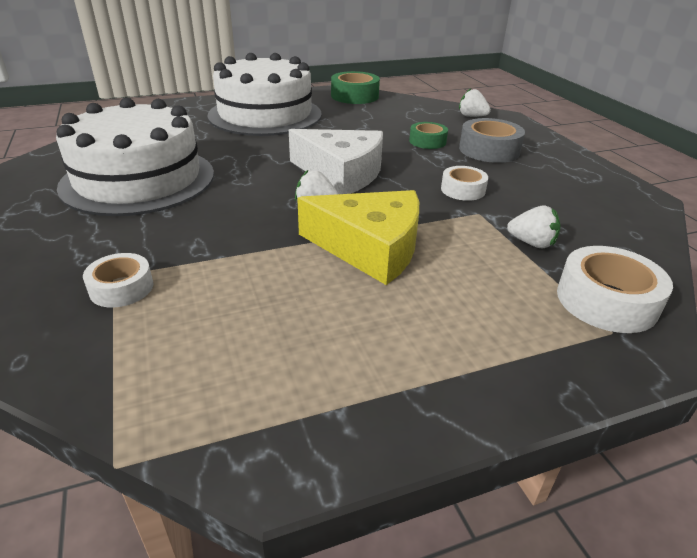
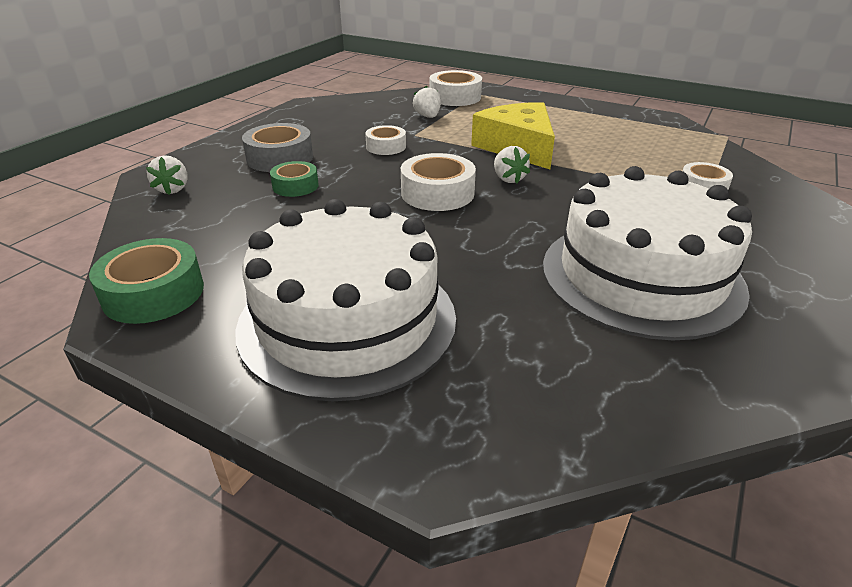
camera: 130 degrees left, 0 degrees up
white cheese [289,129,383,194] -> white tape [401,153,476,211]

